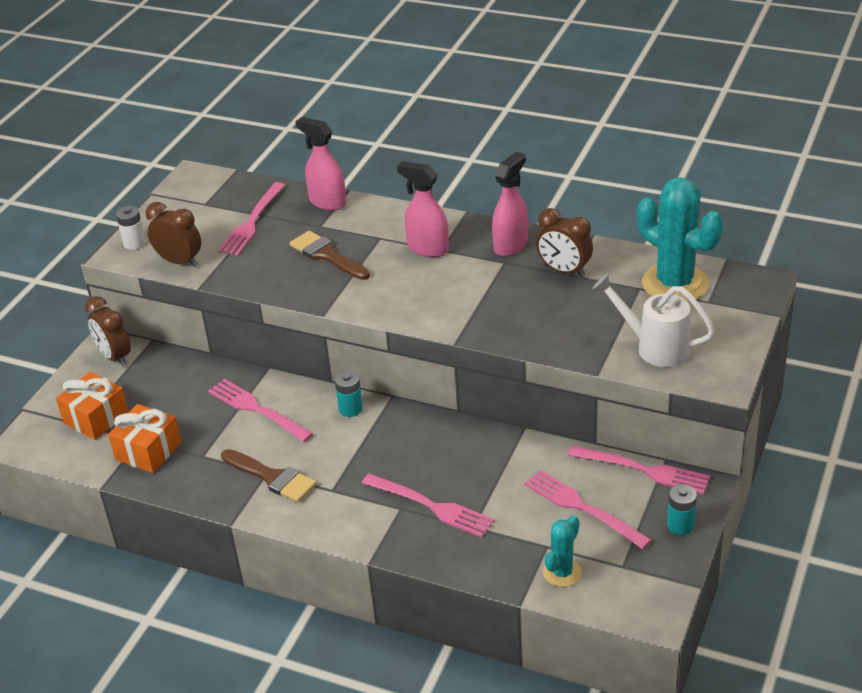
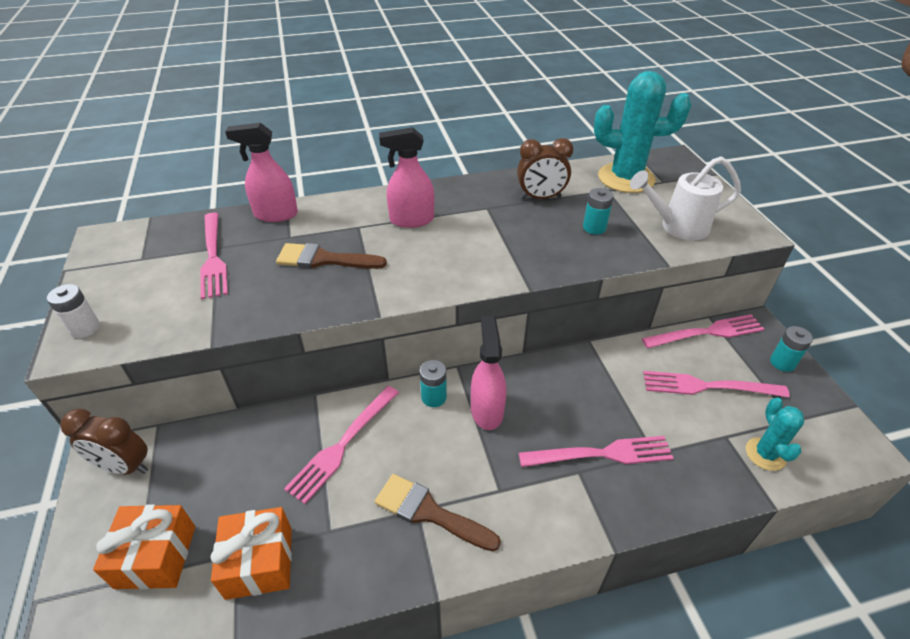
camera: 40 degrees left, 5 degrees up
brown clock [146,202,201,267] -> none
pink fork [208,379,313,442] -> pink fork turned 60 degrees counterclockwise [284,386,399,504]
brown brush [221,449,317,503] -> brown brush turned 150 degrees counterclockwise [375,474,501,551]
pink spray bottle [492,152,528,256] -> pink spray bottle moved to [471,316,506,430]
none -> turquoise battery [583,188,614,235]

